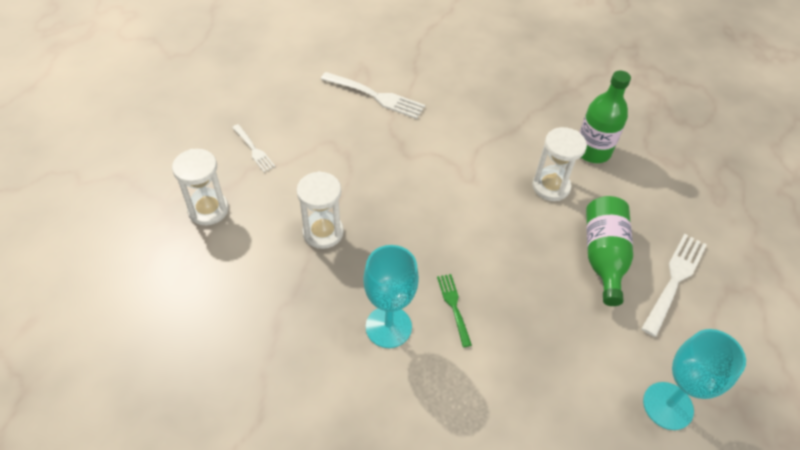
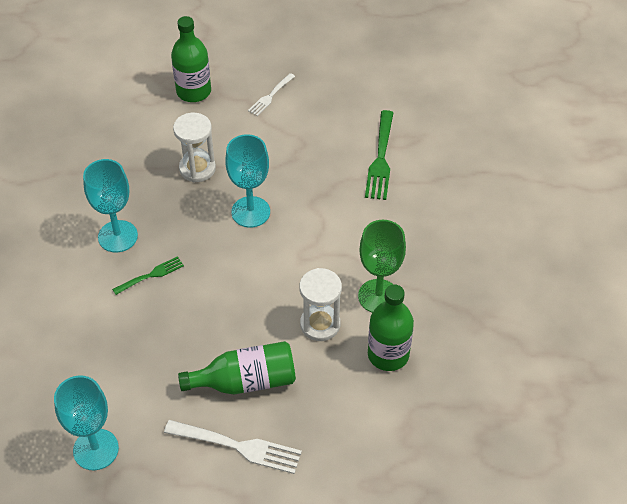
camera: 75 degrees right, 0 degrees up
white hourglass [172,149,229,225] -> green bottle [171,16,211,102]
white fork [321,72,425,119] -> green fork [365,110,394,200]
none -> turquoise goblet [225,134,270,227]
none -> green goblet [358,220,406,313]

